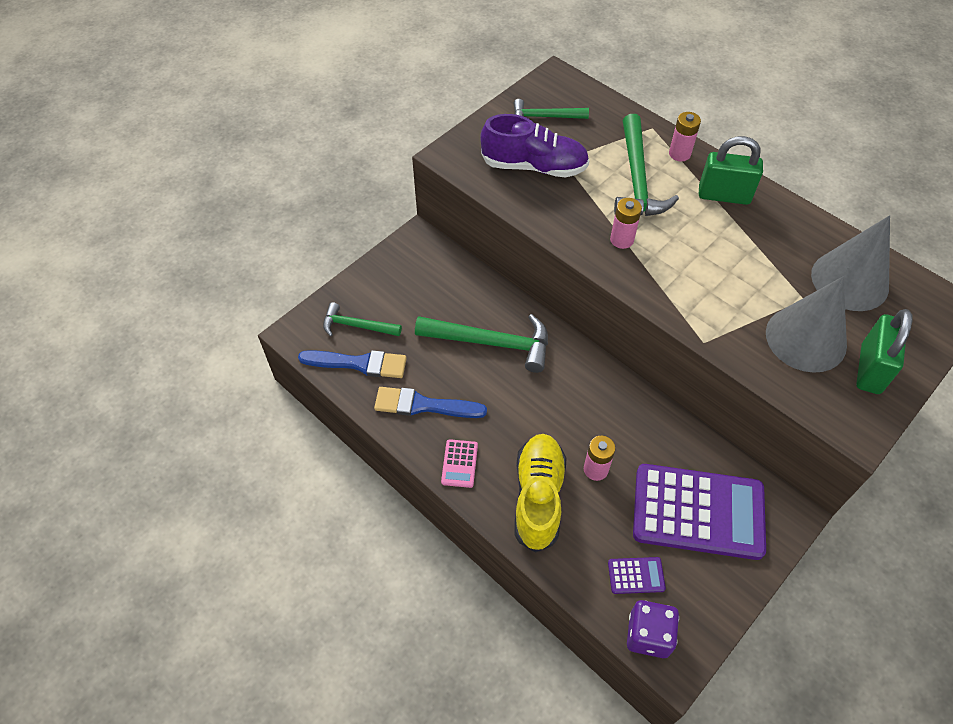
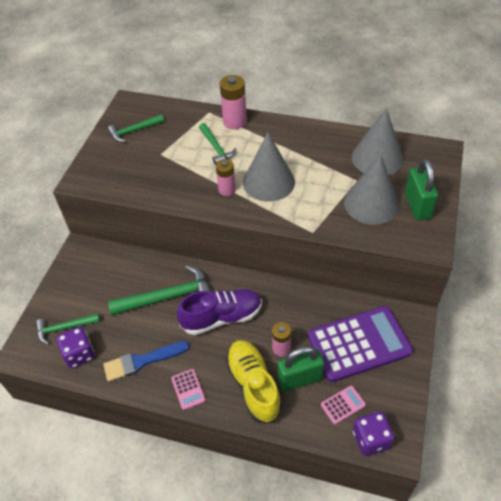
camera: 25 degrees left, 5 degrees down
blue brush [298,350,407,378] -> purple dice [56,327,95,368]
purple shoe [480,114,589,178] -> purple shoe moved to [177,289,262,335]
purple calculator [608,557,666,594] -> pink calculator [321,386,366,424]
green hammer [614,114,679,216] -> green hammer [199,123,236,165], size x0.60
pink battery [669,112,701,162] -> pink battery [220,75,247,130], size x1.53
green padlock [699,136,763,205] -> green padlock moved to [277,346,324,392]
none -> grey cone [243,133,295,202]

